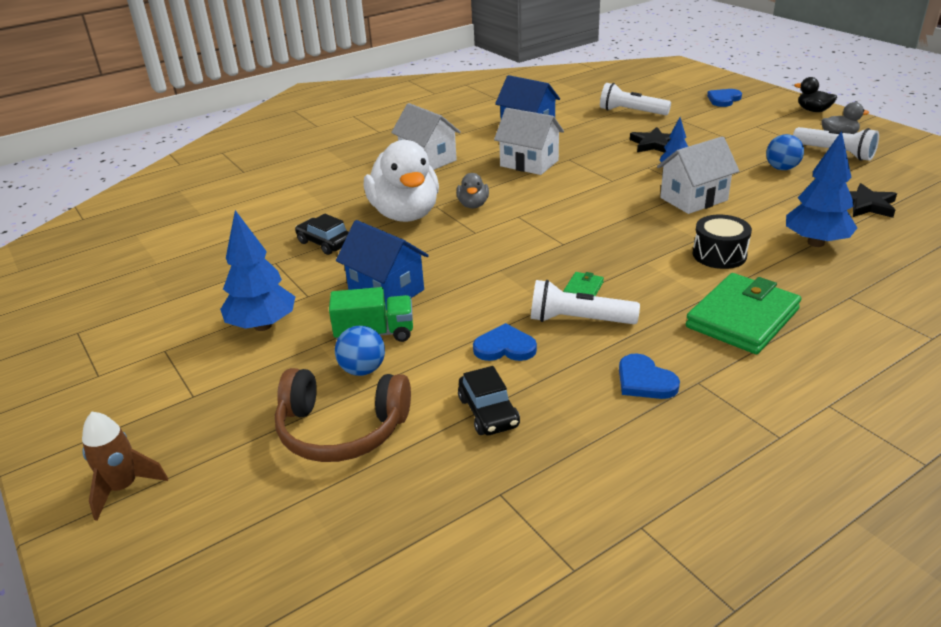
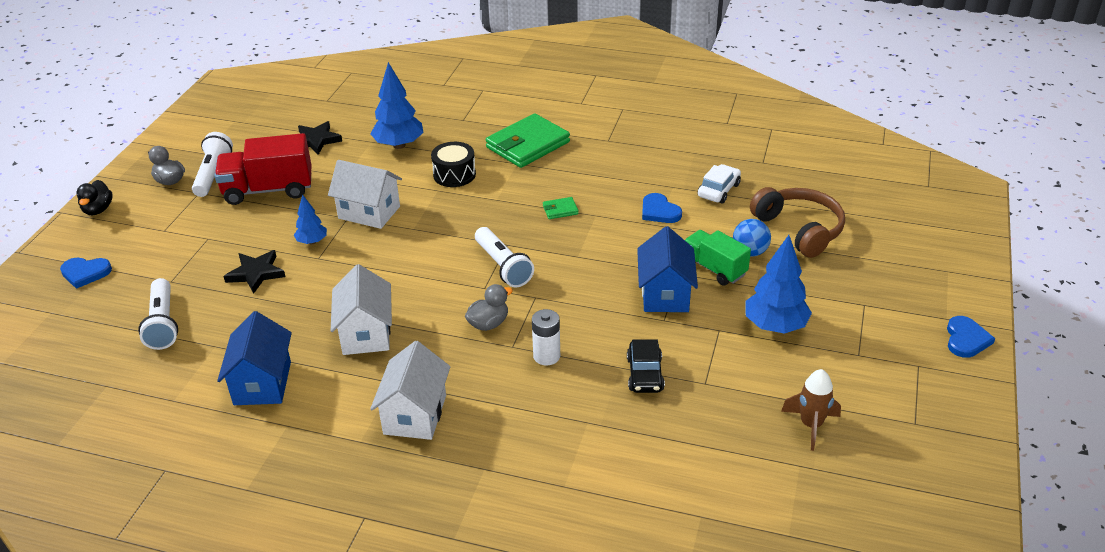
camera: 130 degrees left, 5 degrees up
brown rocket [82,412,168,521] -> brown rocket moved to [781,369,841,451]
white duck [364,140,439,222] -> white battery [532,309,560,365]
black car [458,366,520,435] -> white car [698,164,741,203]
white flashlight [531,280,640,324] -> white flashlight moved to [475,227,534,287]
blue heart [619,353,680,399] -> blue heart moved to [947,316,995,358]
green wallet [686,273,801,354] -> green wallet turned 45 degrees counterclockwise [486,113,570,168]
blue ball [766,134,804,170] -> red truck [215,133,311,205]

